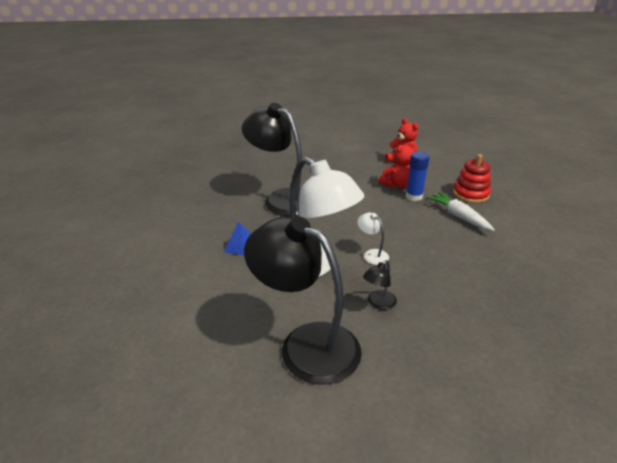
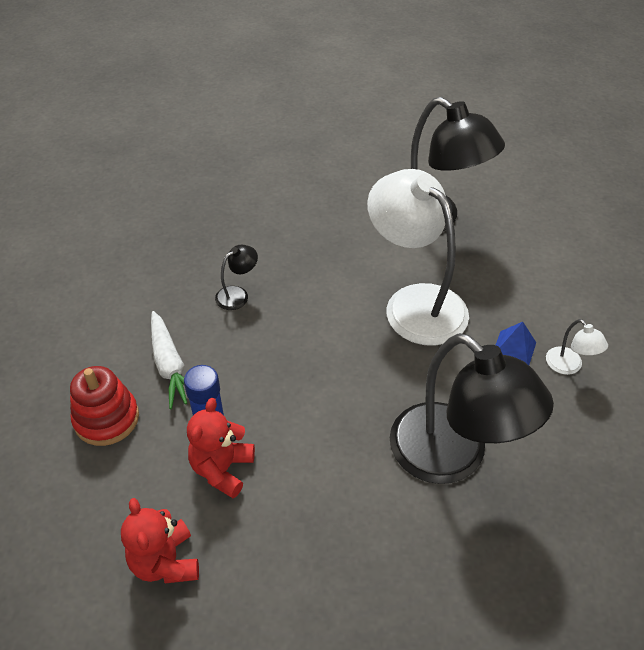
camera: 170 degrees left, 15 degrees up
white lamp [357,213,389,265] -> white lamp moved to [546,319,608,375]
black lamp [363,260,397,310] -> black lamp moved to [215,245,258,310]
red teddy bear [379,141,415,188] -> red teddy bear turned 45 degrees counterclockwise [187,398,255,498]

